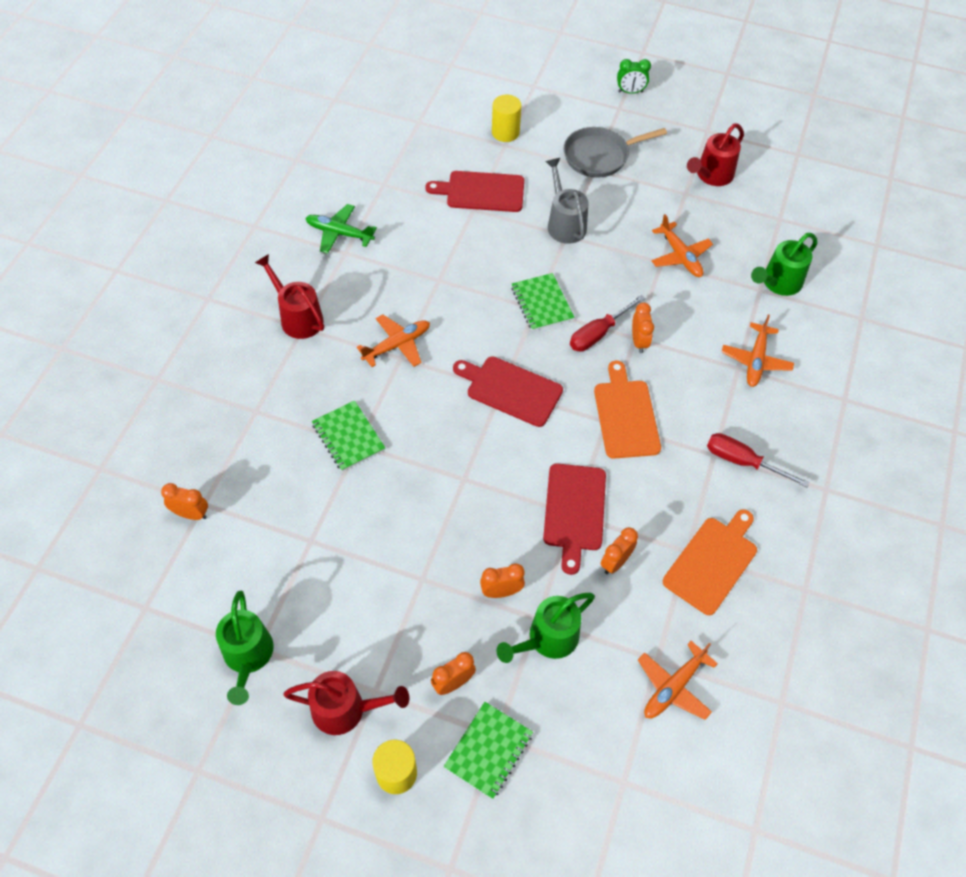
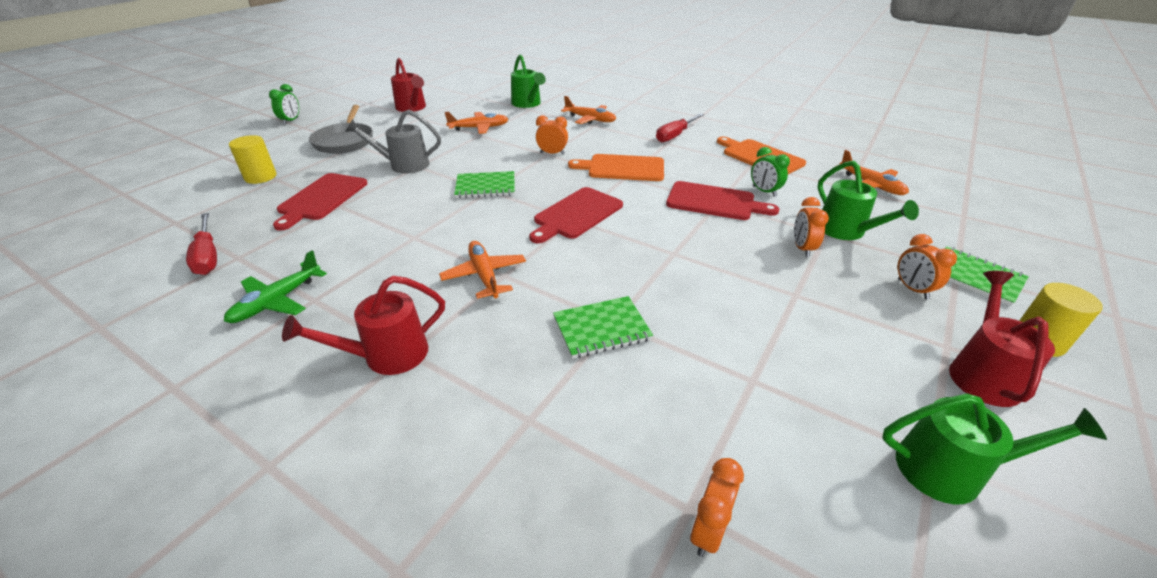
camera: 75 degrees left, 20 degrees down
red screwdriver [570,295,645,352] -> red screwdriver moved to [186,213,217,275]
orange clock [601,527,638,574] -> green clock [751,147,790,197]

